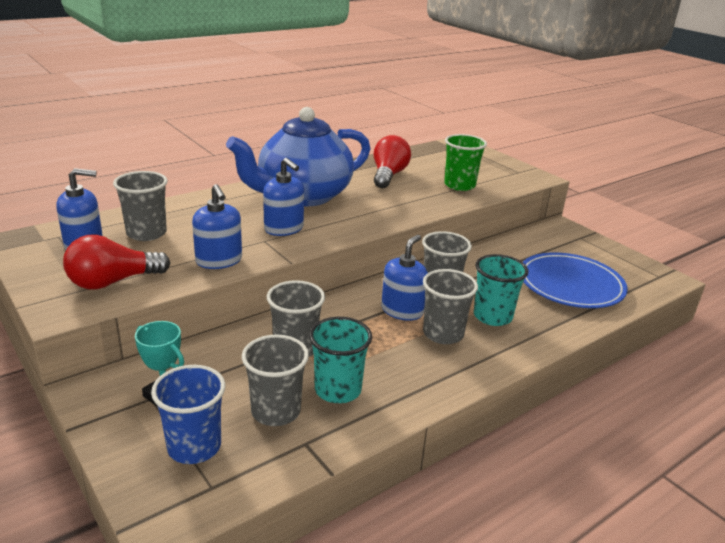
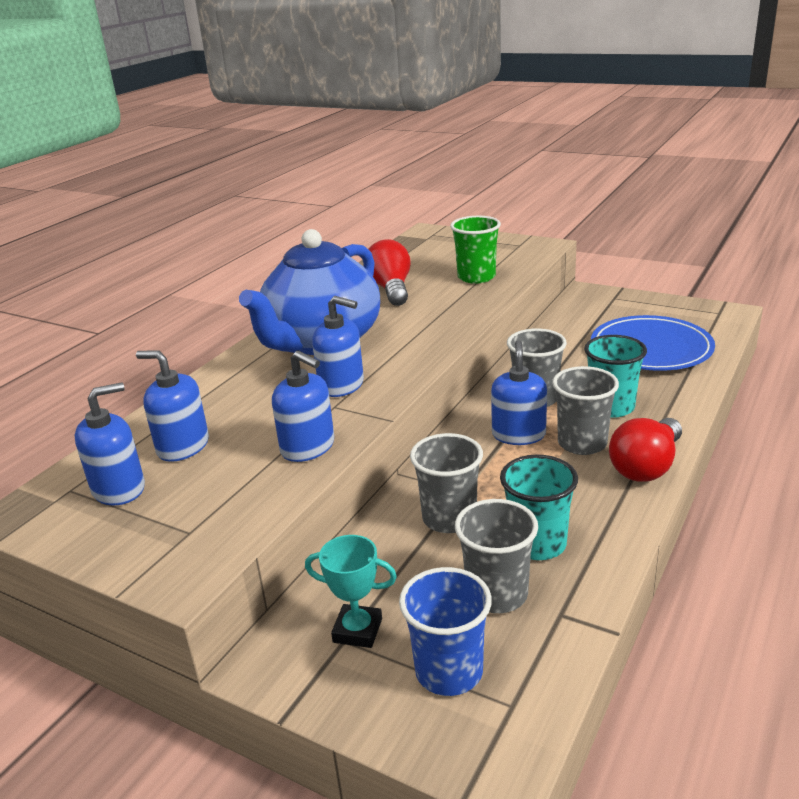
camera: 20 degrees left, 0 degrees up
red light bulb [63,235,170,290] -> red light bulb moved to [609,418,682,482]
grey cup [113,171,168,241] -> blue soap dispenser [136,350,209,462]

